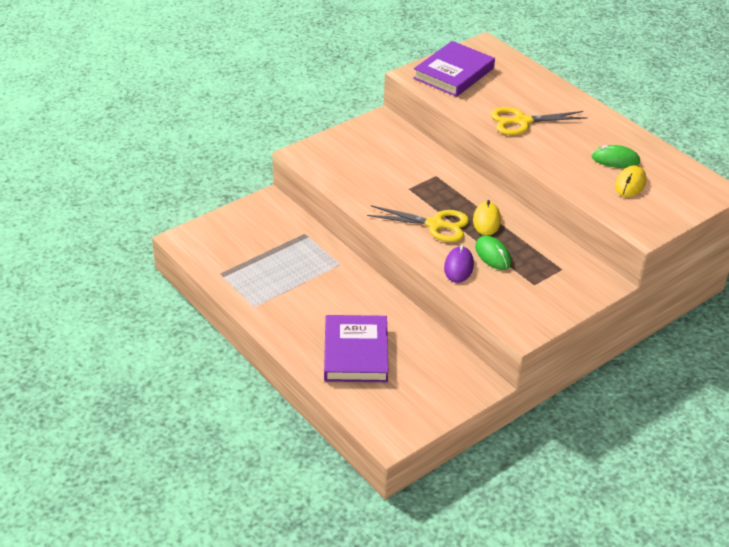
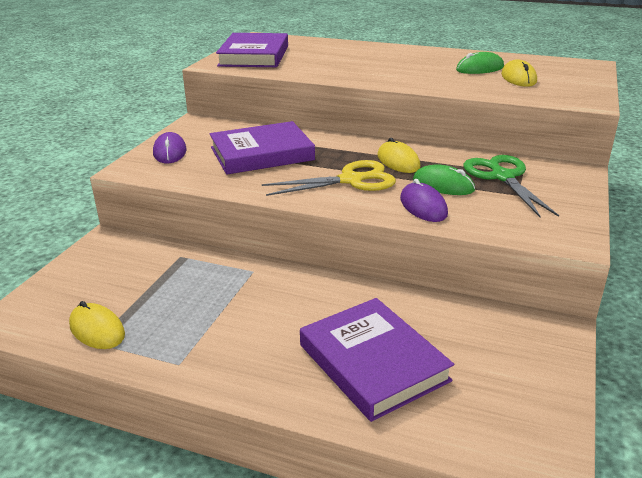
camera: 30 degrees left, 10 degrees down
yellow scissors [491,107,588,135] -> none
none -> yellow mouse [69,301,125,349]
none -> purple mouse [153,132,187,163]
none -> purple book [210,121,315,175]
none -> green scissors [464,155,559,217]

